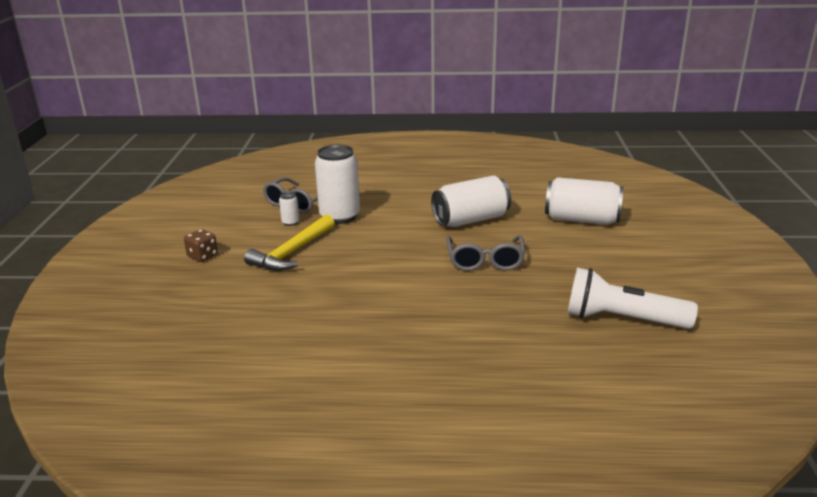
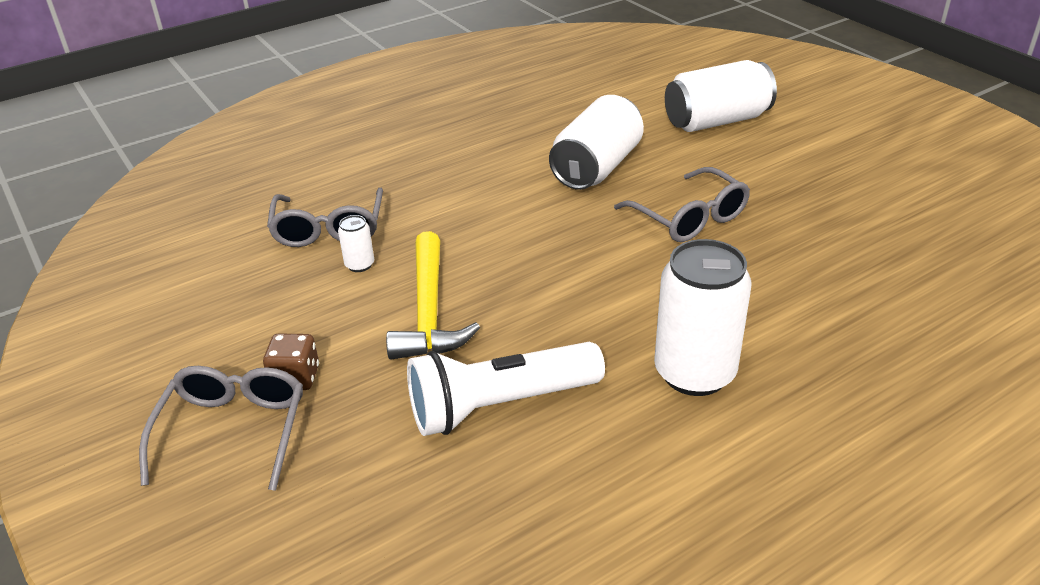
camera: 35 degrees left, 10 degrees up
white can [315,145,360,224] -> white can moved to [654,239,752,396]
white flashlight [568,268,698,329] -> white flashlight moved to [407,342,605,436]
none -> grey glasses [139,366,303,491]

